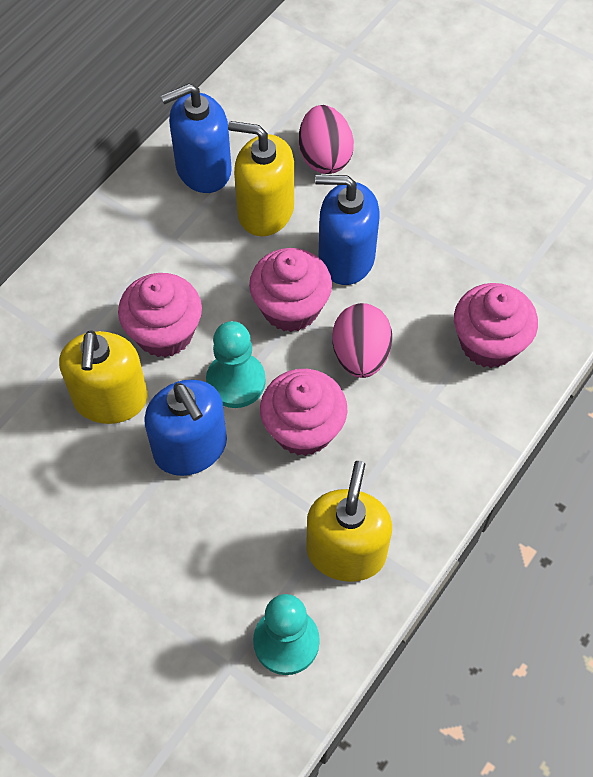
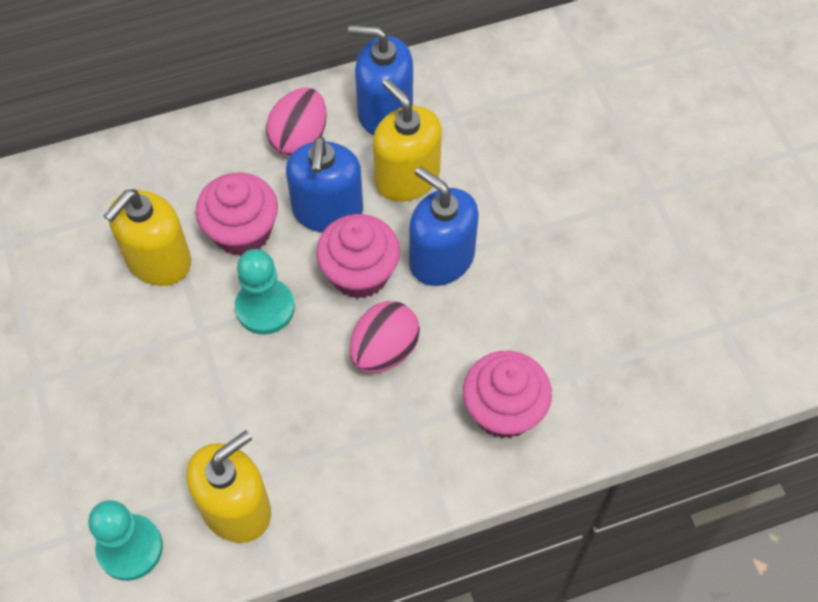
camera: 35 degrees right, 0 degrees up
blue soap dispenser [144,380,227,476] -> blue soap dispenser moved to [286,136,363,233]
pink cupcake [260,369,347,456] -> none
pink egg [299,105,354,174] -> pink egg moved to [266,87,327,156]

